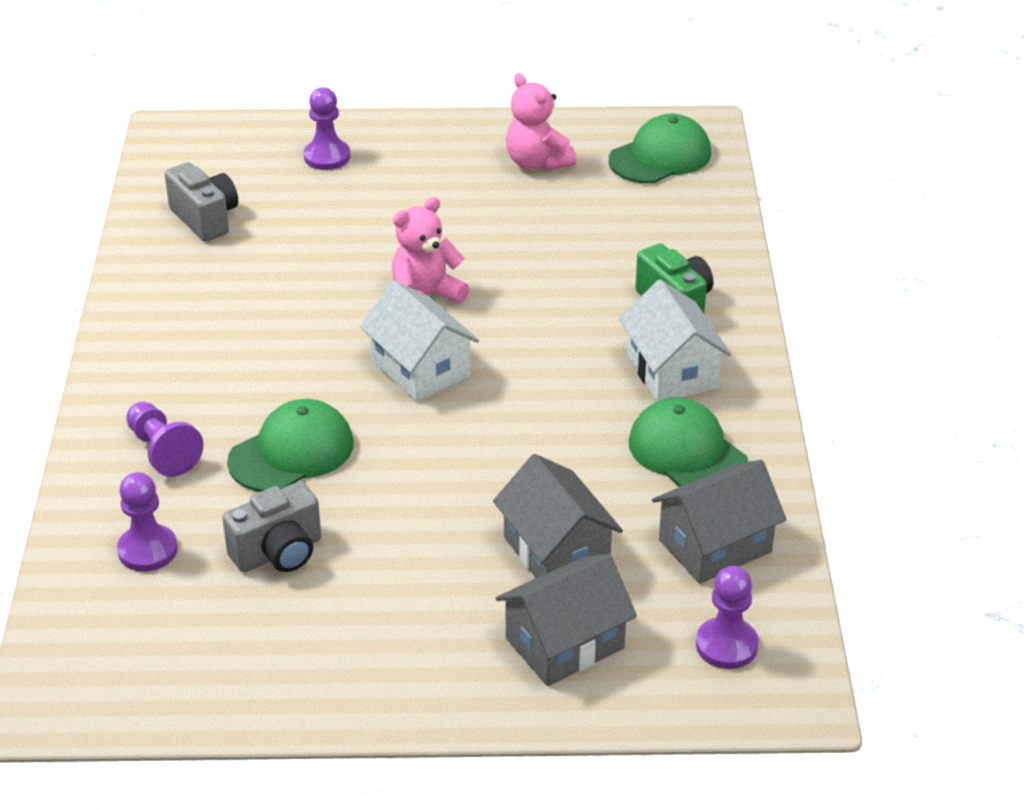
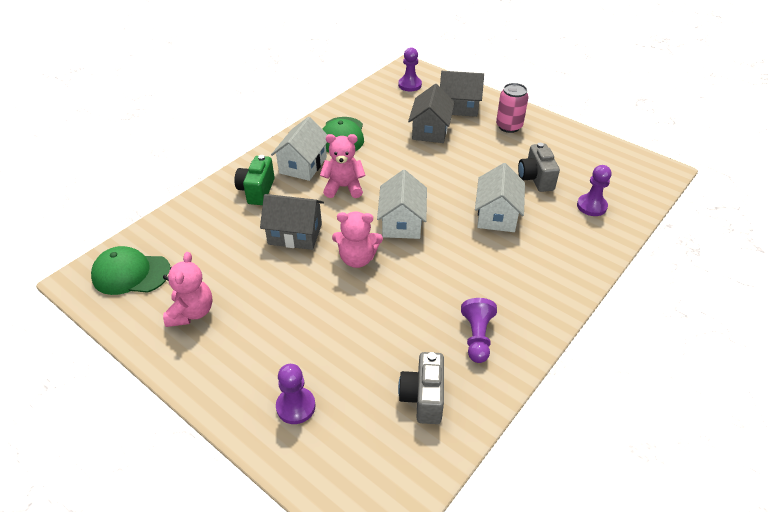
camera: 140 degrees left, 5 degrees up
purple pawn [126,402,203,477] -> purple pawn moved to [461,298,497,363]
grey camera [222,481,321,572] -> grey camera turned 105 degrees counterclockwise [518,143,560,192]
green cap [227,399,354,492] -> white house [475,163,525,232]
grey house [652,460,787,584] -> grey house moved to [260,194,324,250]
none -> pink teddy bear [320,134,366,198]
none -> pink can [496,83,529,133]

